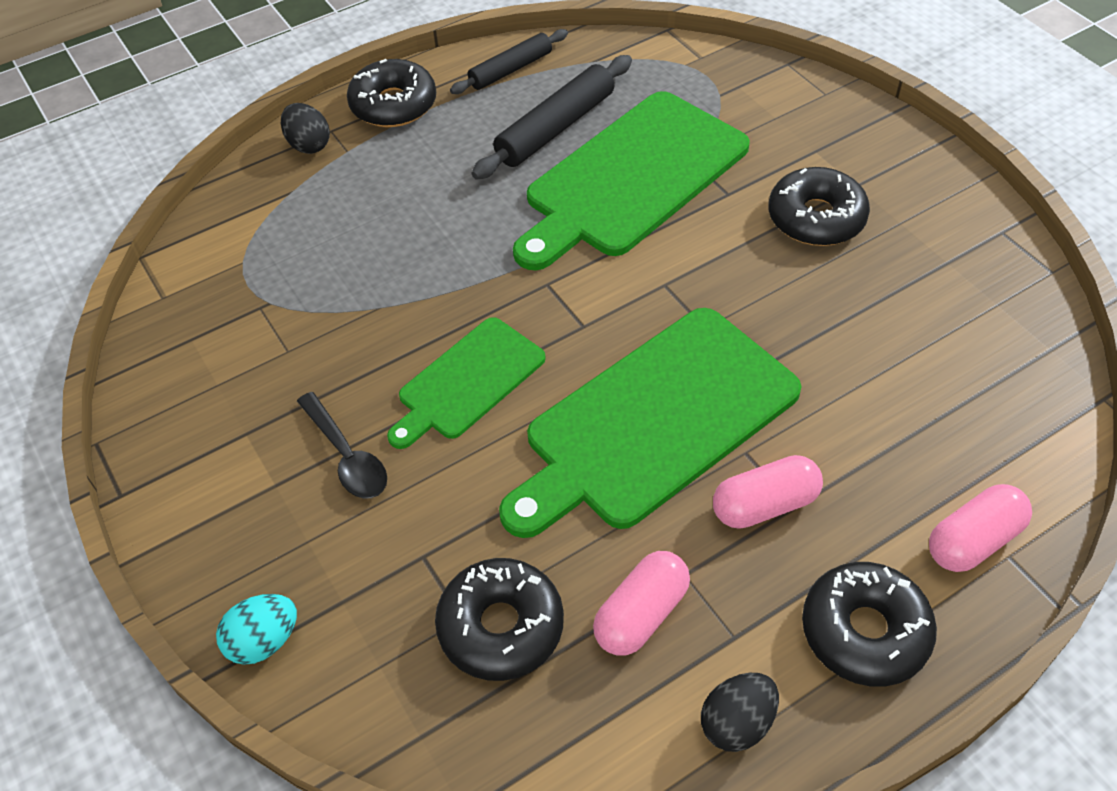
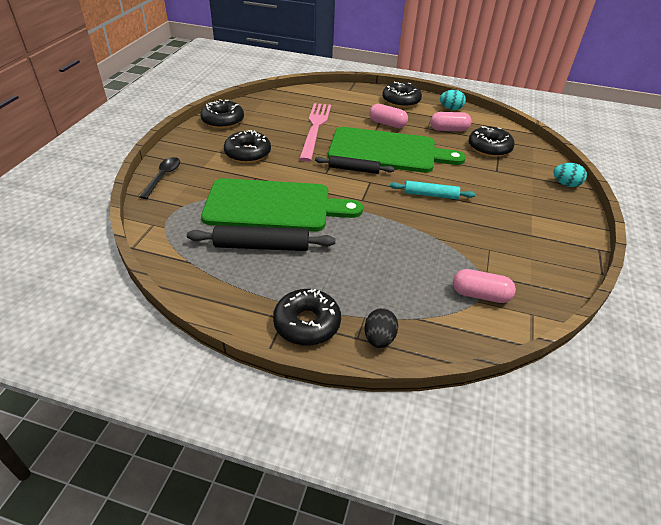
camera: 135 degrees left, 10 degrees down
black spoon [297,392,387,498] -> black spoon moved to [139,157,180,199]
green cutting board [387,317,546,449] -> turquoise rolling pin [390,181,475,199]
black rolling pin [450,29,568,94] -> black rolling pin moved to [315,155,394,174]
black egg [701,673,779,752] -> turquoise egg [440,90,466,110]
pink capsule [929,484,1032,572] -> pink capsule moved to [453,269,516,303]
none -> black donut [200,99,244,129]
none -> pink fork [299,103,331,162]

